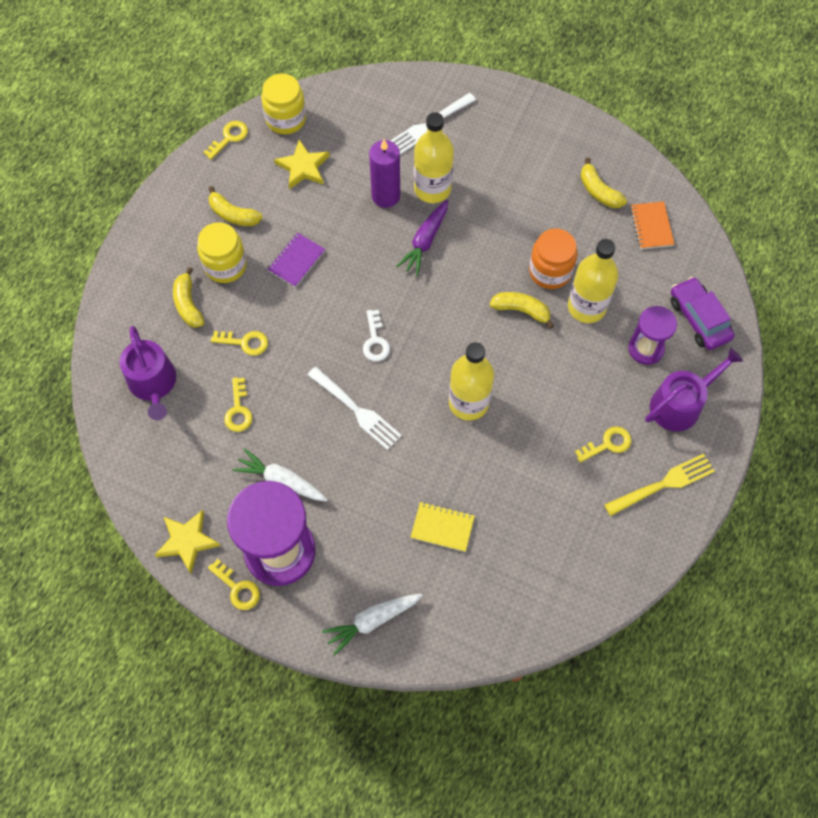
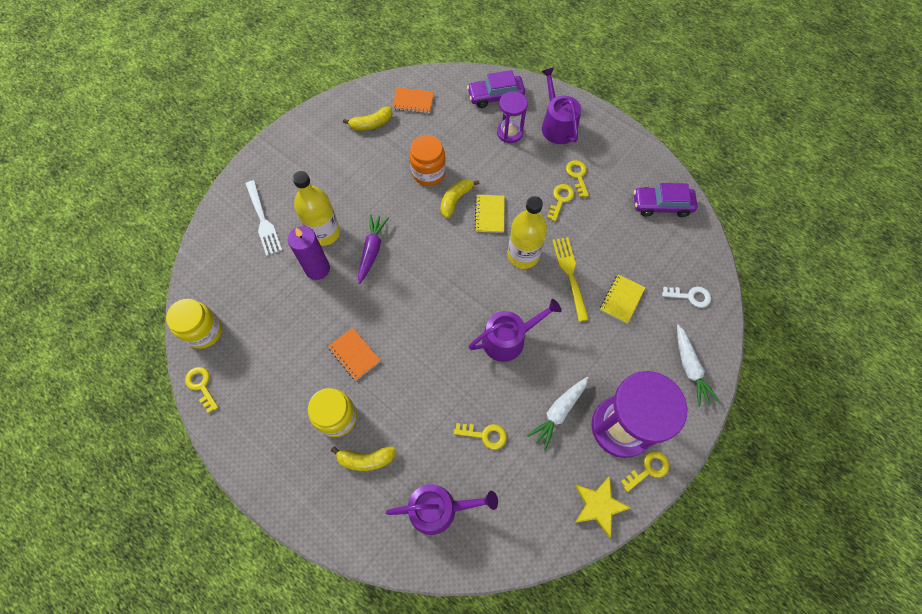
camera: 75 degrees left, 0 degrees up
yellow banana [208,186,263,226] -> none
yellow key [211,331,268,356] -> yellow key moved to [547,184,574,222]
purple notebook [267,233,325,287] -> orange notebook [328,328,381,380]
yellow star [274,140,330,189] -> none
white fork [307,367,402,450] -> purple watering can [469,299,562,362]
white key [363,310,390,361] -> white key moved to [662,287,711,308]
purple carrot [396,200,448,276] -> purple carrot turned 120 degrees counterclockwise [358,214,389,284]
yellow bottle [568,239,619,323] -> none
yellow fork [604,454,715,516] -> yellow fork moved to [552,237,589,322]
none -> yellow notebook [475,195,505,233]
none -> purple car [634,183,697,217]

